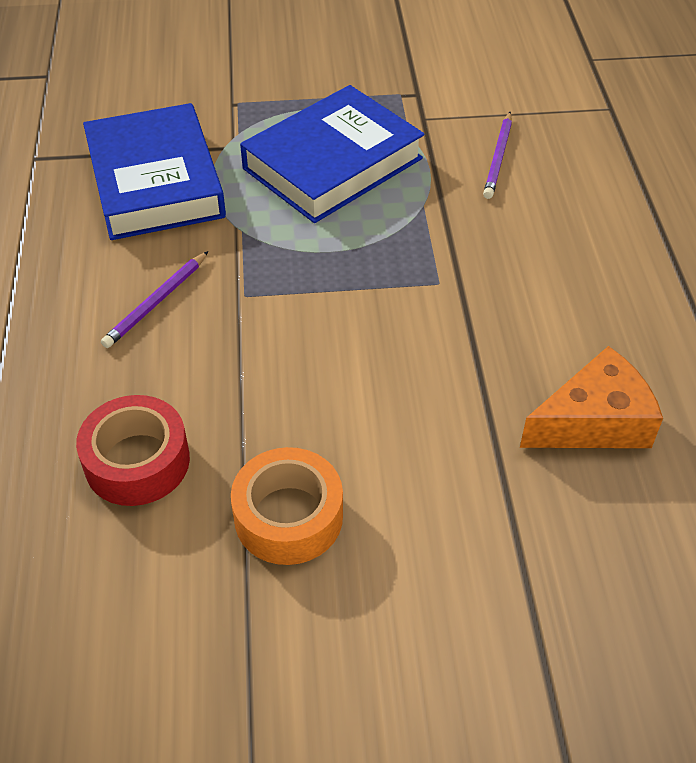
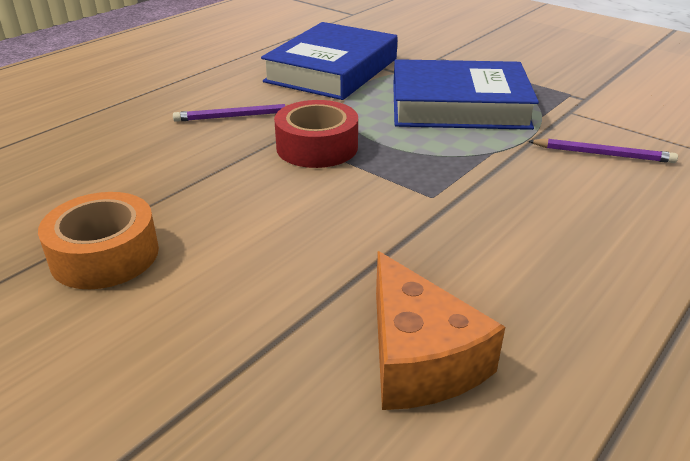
camera: 45 degrees right, 15 degrees down
red tape [76,395,190,506] -> red tape moved to [274,100,358,168]
purple pencil [483,112,512,199] -> purple pencil turned 135 degrees counterclockwise [528,139,678,163]
orange cheese [520,346,663,448] -> orange cheese turned 45 degrees clockwise [376,251,505,410]

